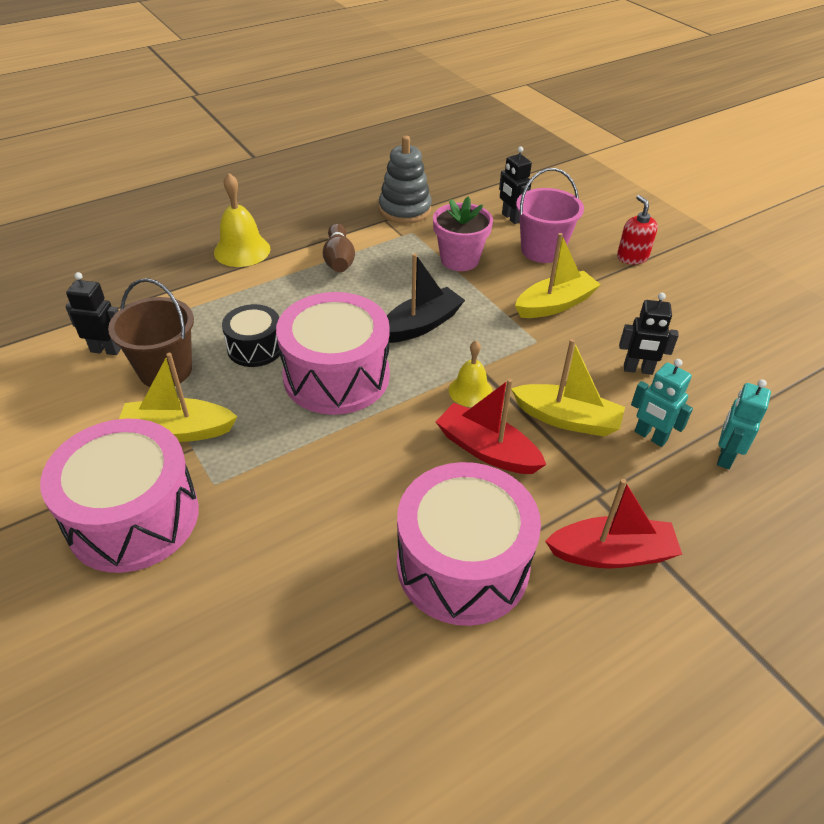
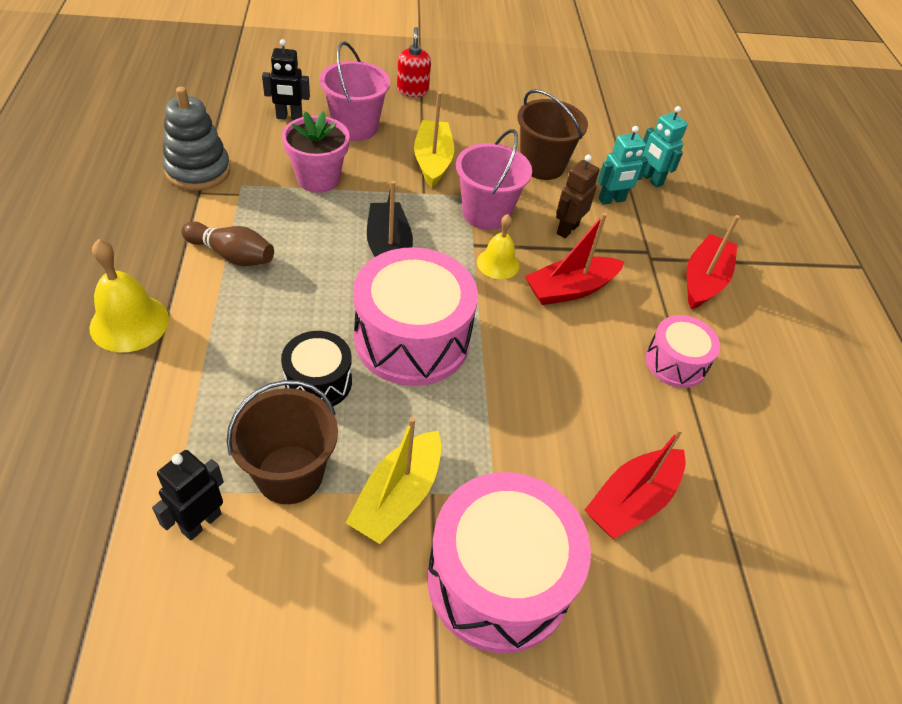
camera: 65 degrees left, 5 degrees up
pink drum [397,462,541,626] -> pink drum [645,315,720,388], size x0.54
yellow boat [511,339,625,437] -> brown robot [556,155,600,238]
red soap dispenser [617,195,658,265] -> red soap dispenser turned 75 degrees clockwise [397,27,431,97]
black robot [619,293,679,375] -> brown bucket [517,89,588,180]
none -> pink bucket [456,129,532,230]
none -> red boat [585,427,686,539]

